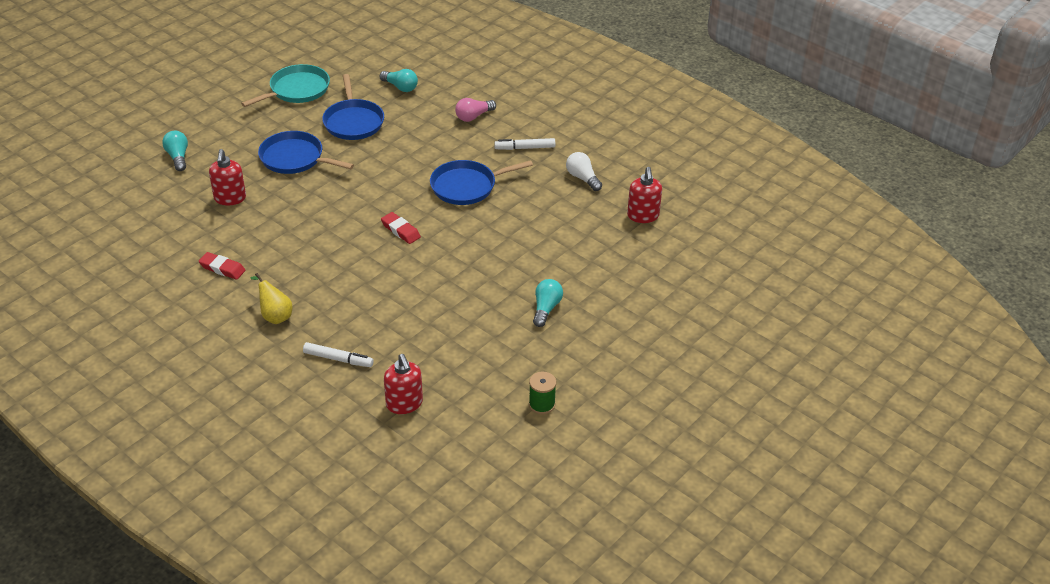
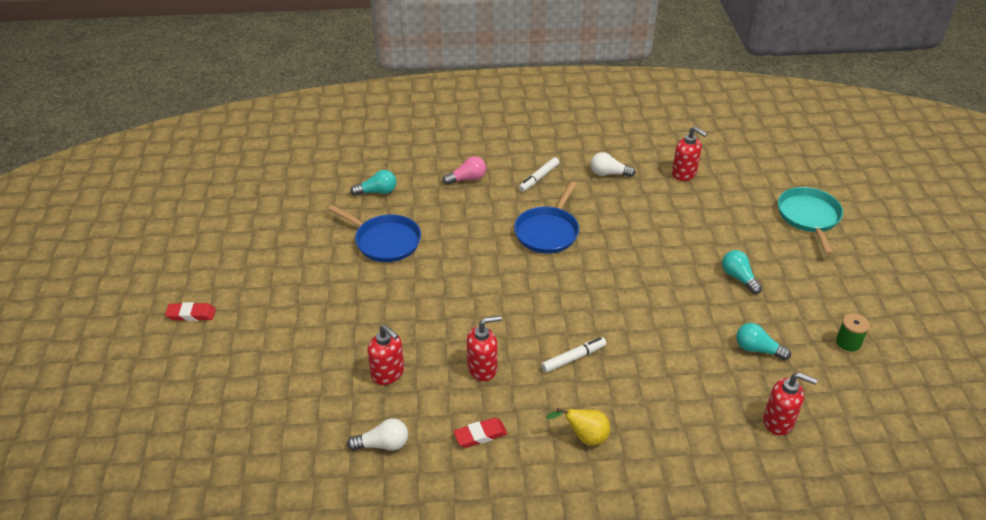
camera: 45 degrees left, 0 degrees up
turquoise light bulb [162,130,188,171] -> turquoise light bulb moved to [736,323,791,360]
turquoise pan [241,64,330,107] -> turquoise pan moved to [778,187,843,255]
blue pan [258,131,354,174] -> none
white marker [303,342,374,367] -> white marker moved to [541,337,606,373]
red eraser [381,212,421,244] -> red eraser moved to [165,302,216,321]
pink light bulb [455,98,496,122] -> pink light bulb turned 120 degrees counterclockwise [442,156,486,185]
none -> white light bulb [347,418,408,451]
none -> red soap dispenser [467,316,502,381]

